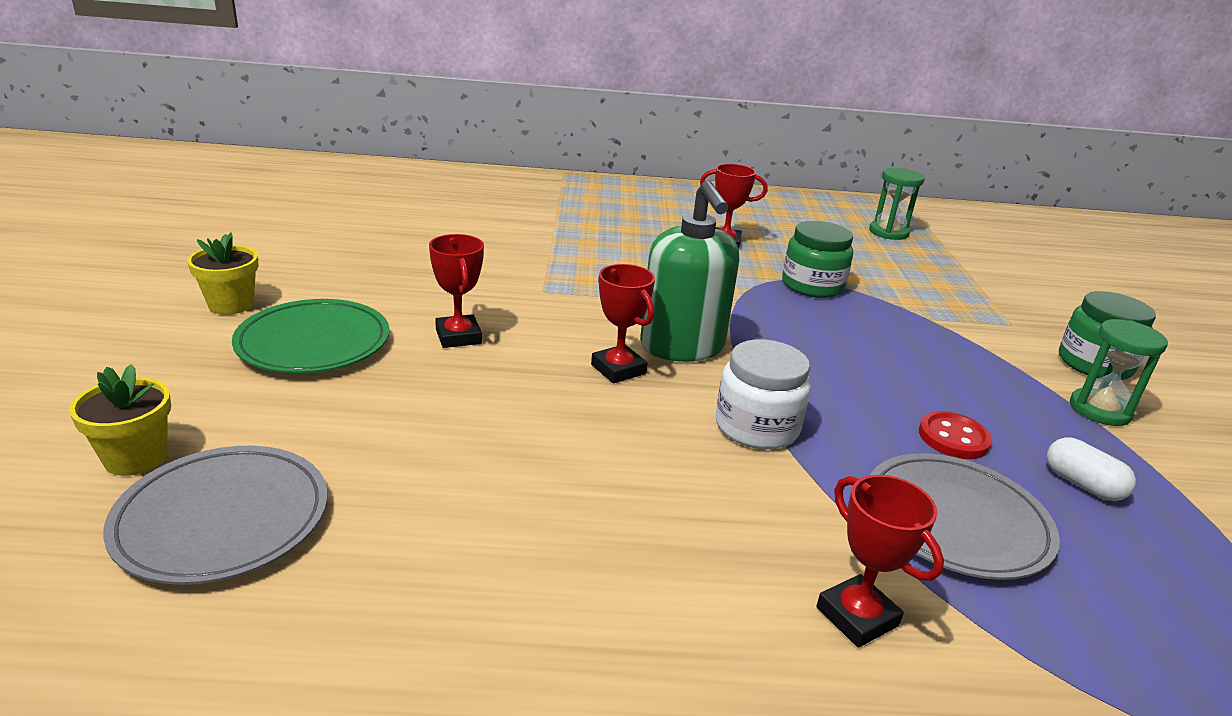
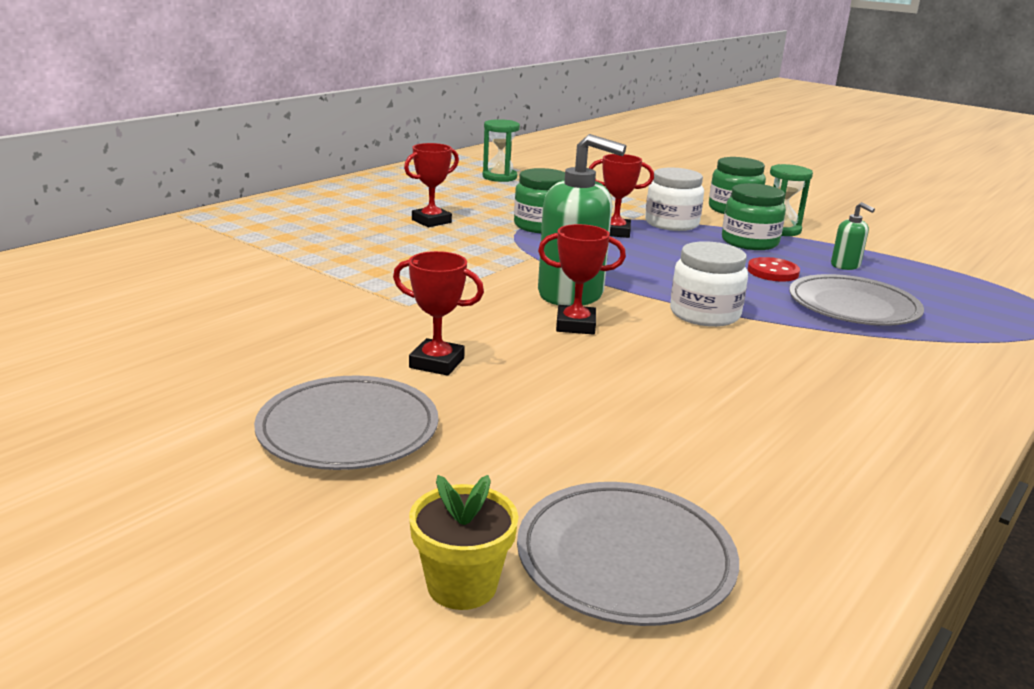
camera: 50 degrees left, 5 degrees down
yellow flower pot [187,232,259,315] -> none
green plate [232,299,390,373] -> grey plate [254,376,438,470]
red trophy [816,475,944,648] -> red trophy moved to [589,154,654,238]
white capsule [1047,437,1136,501] -> green soap dispenser [831,202,875,270]
none -> white jar [645,168,704,231]
none -> green jar [722,183,786,250]

